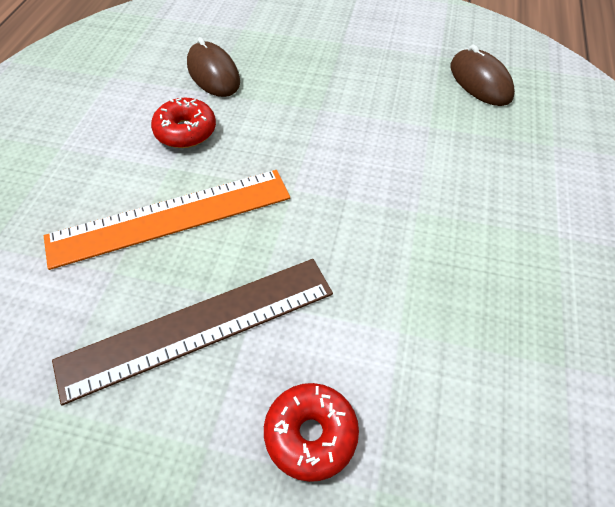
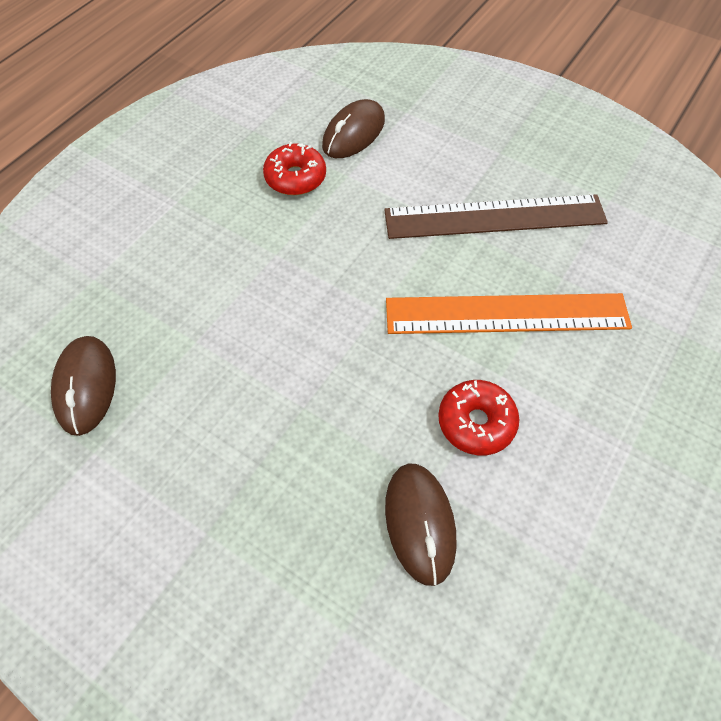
camera: 160 degrees left, 5 degrees up
red donut [264,383,359,482] -> red donut moved to [263,142,326,195]
none -> brown mouse [322,99,385,158]

